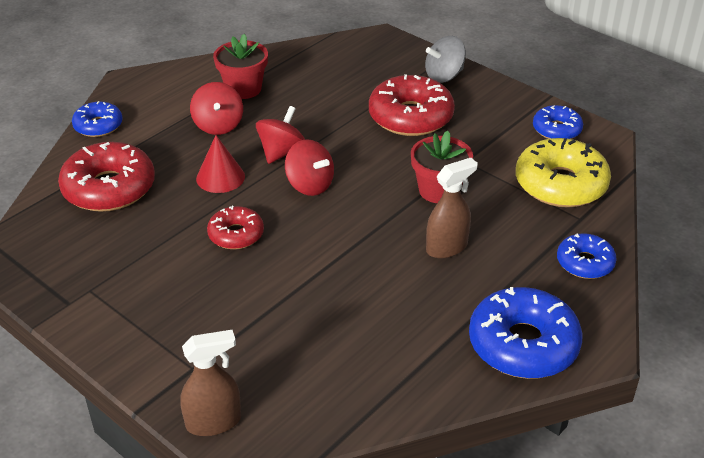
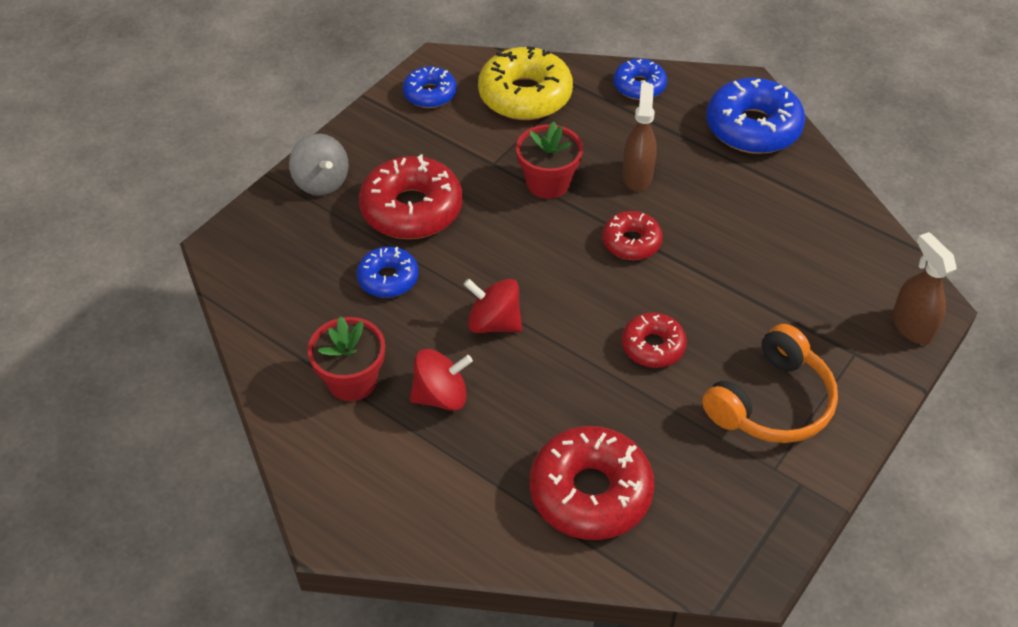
camera: 95 degrees left, 10 degrees up
blue donut [72,101,123,137] -> blue donut moved to [357,247,419,298]
red cone [196,135,245,193] -> none
red spinning top [285,139,334,196] -> none
brown spray bottle [426,158,478,258] -> brown spray bottle turned 45 degrees clockwise [622,83,657,191]
none -> red donut [602,211,663,260]
none -> orange headphones [702,324,838,443]

